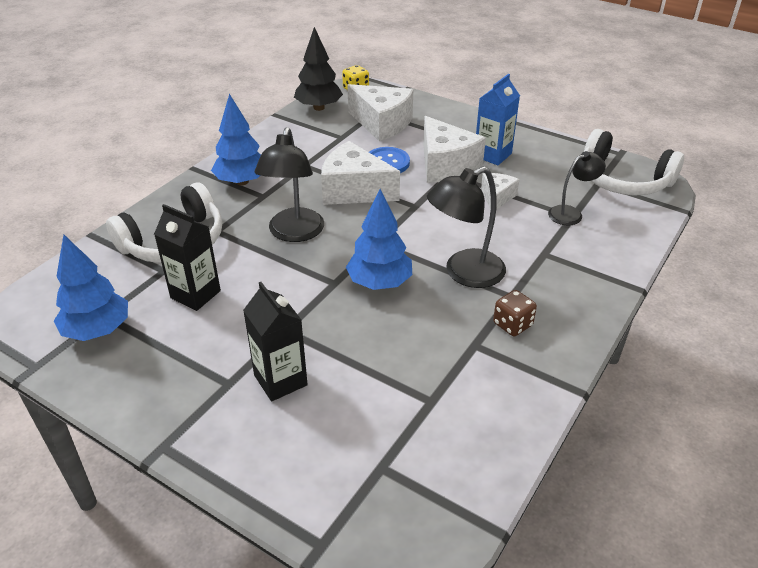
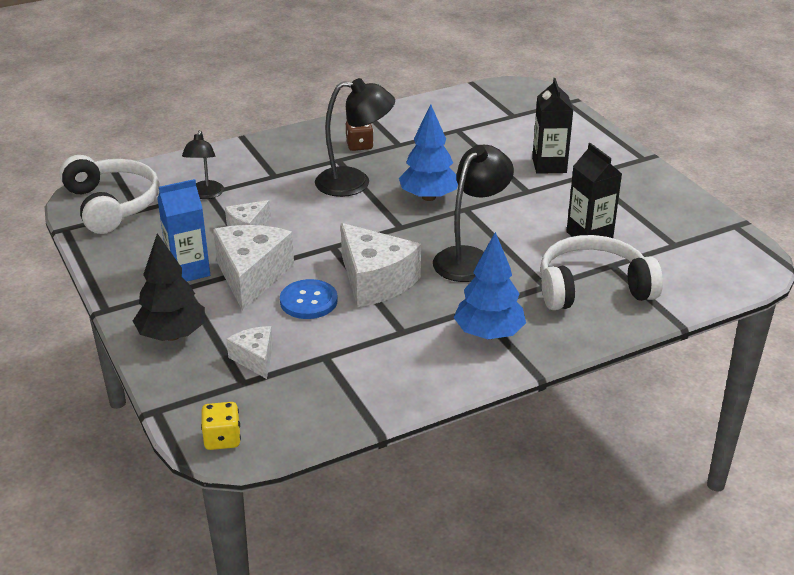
camera: 150 degrees left, 5 degrees down
blue tree [54,235,128,341] -> none
black tree [294,27,343,111] -> black tree moved to [133,233,205,341]
white cheese [347,84,413,141] -> white cheese [226,326,273,379], size x0.54
black lamp [548,151,606,225] -> black lamp turned 90 degrees counterclockwise [182,130,224,199]

